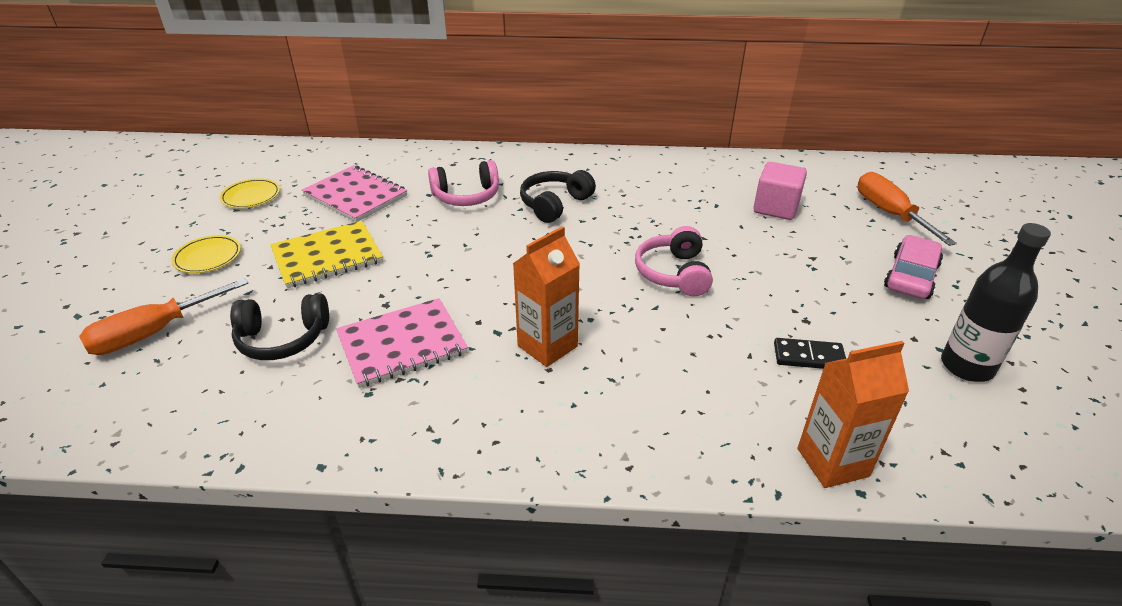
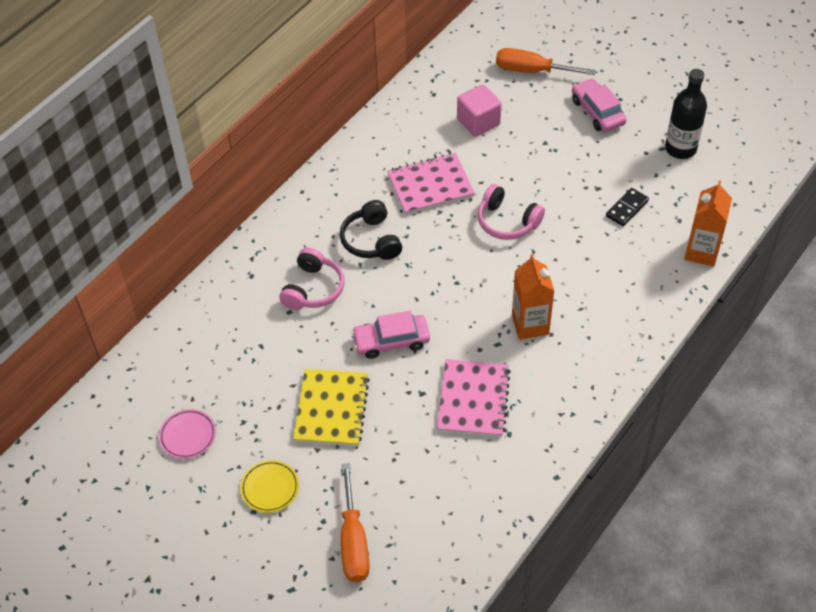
camera: 55 degrees left, 15 degrees up
yellow plate [220,178,280,208] -> pink plate [159,409,216,459]
black headphones [230,293,329,360] -> none
pink notebook [302,165,407,222] -> pink notebook moved to [387,153,475,215]
none -> pink car [351,311,430,359]

